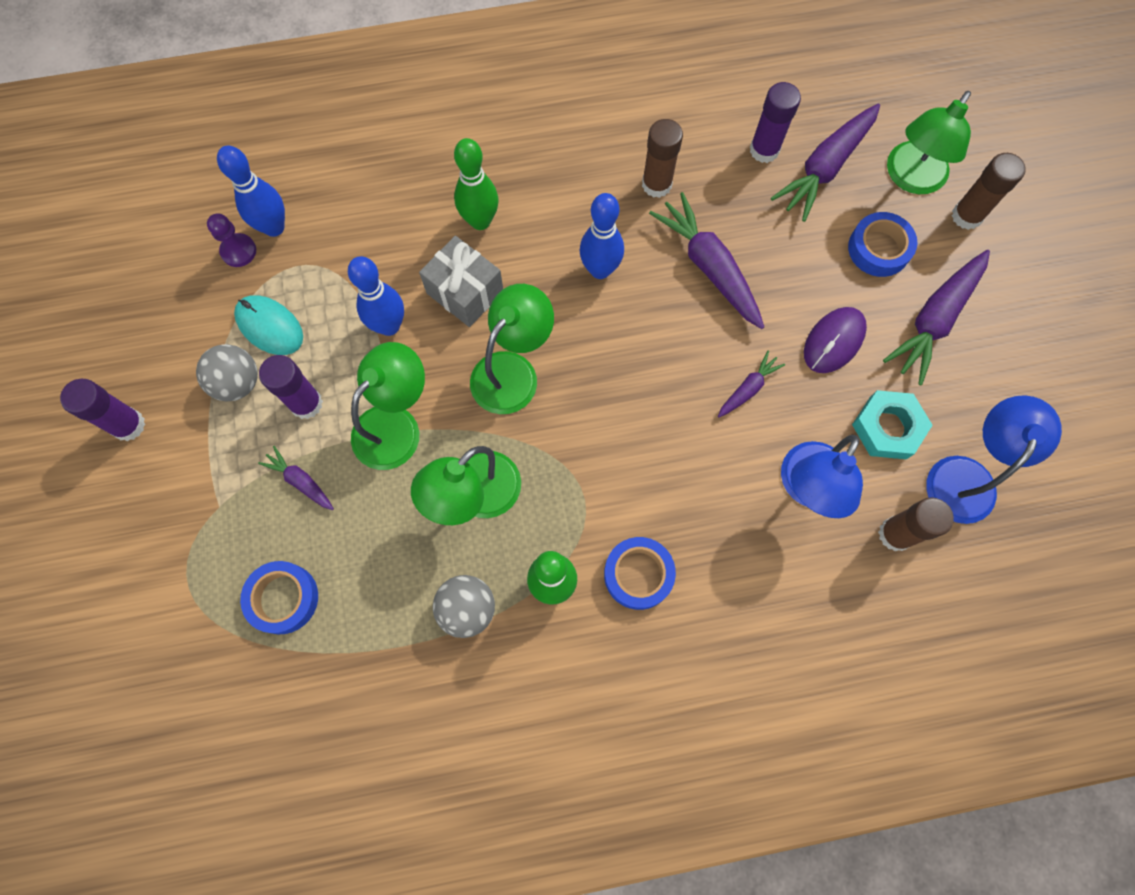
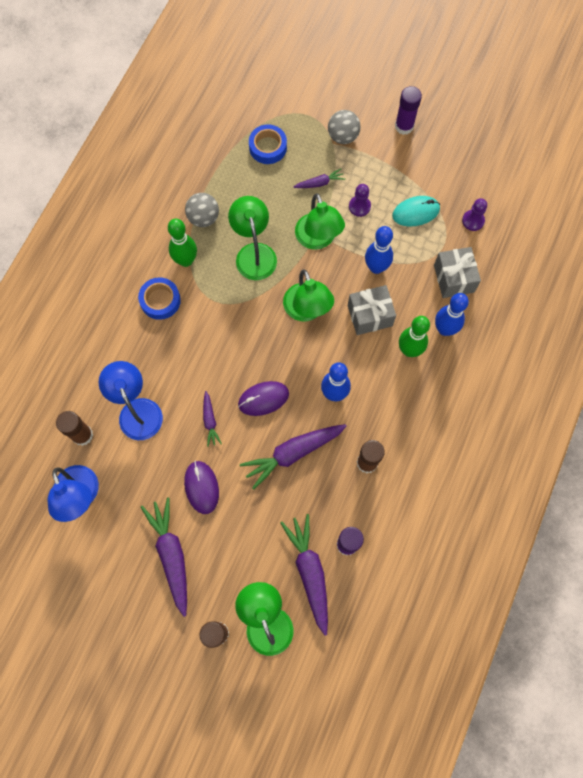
camera: 125 degrees right, 0 degrees up
grey ball [196,344,258,401] -> grey ball moved to [328,110,361,144]
blue bowling pin [217,146,285,237] -> blue bowling pin moved to [435,293,469,336]
purple glue stick [259,355,323,419] -> purple pawn [349,184,371,217]
purple carrot [649,192,764,329] -> purple carrot turned 150 degrees clockwise [240,424,347,490]
blue tape [848,212,918,277] -> none
turquoise nut [852,390,933,459] -> none
none -> purple mouse [238,381,289,416]
none -> grey gift [434,247,481,298]

